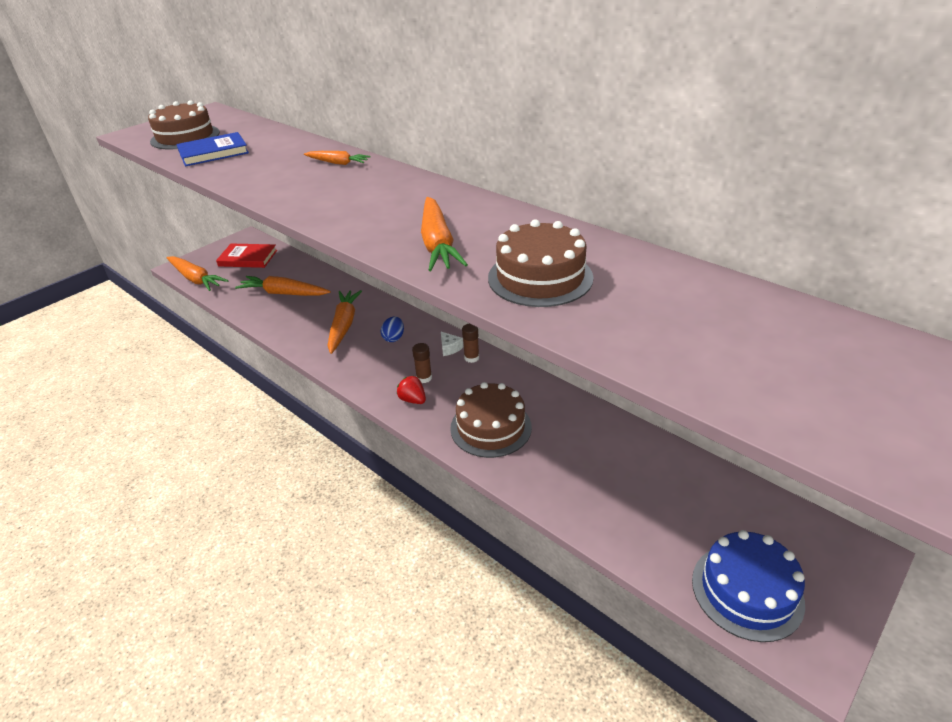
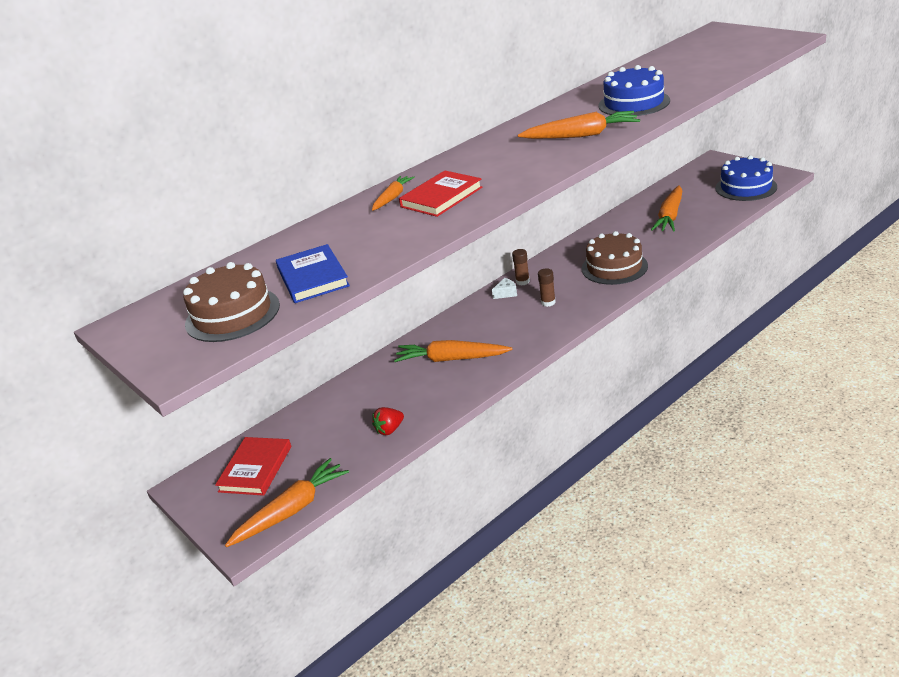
camera: 80 degrees left, 5 degrees down
orange carrot [235,276,331,296] -> orange carrot moved to [651,185,682,232]
blue egg [380,316,404,342] -> none
red strawberry [397,376,426,404] -> red strawberry moved to [372,407,404,435]
brown cake [488,219,594,307] -> blue cake [599,65,670,116]
none -> red book [399,171,483,217]

